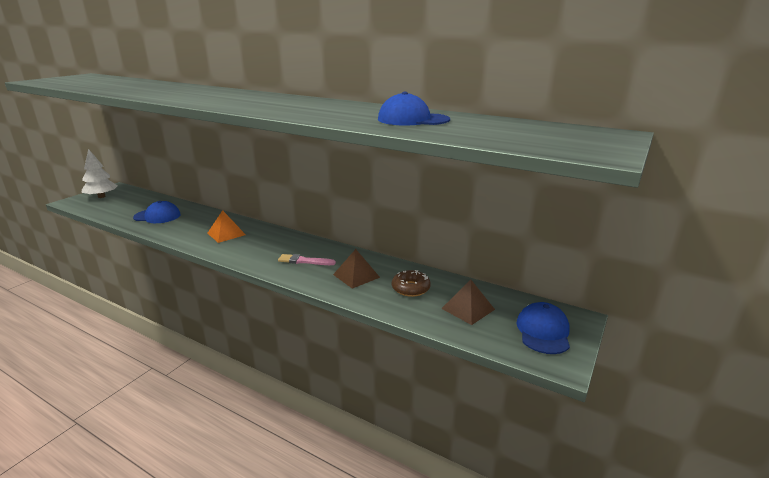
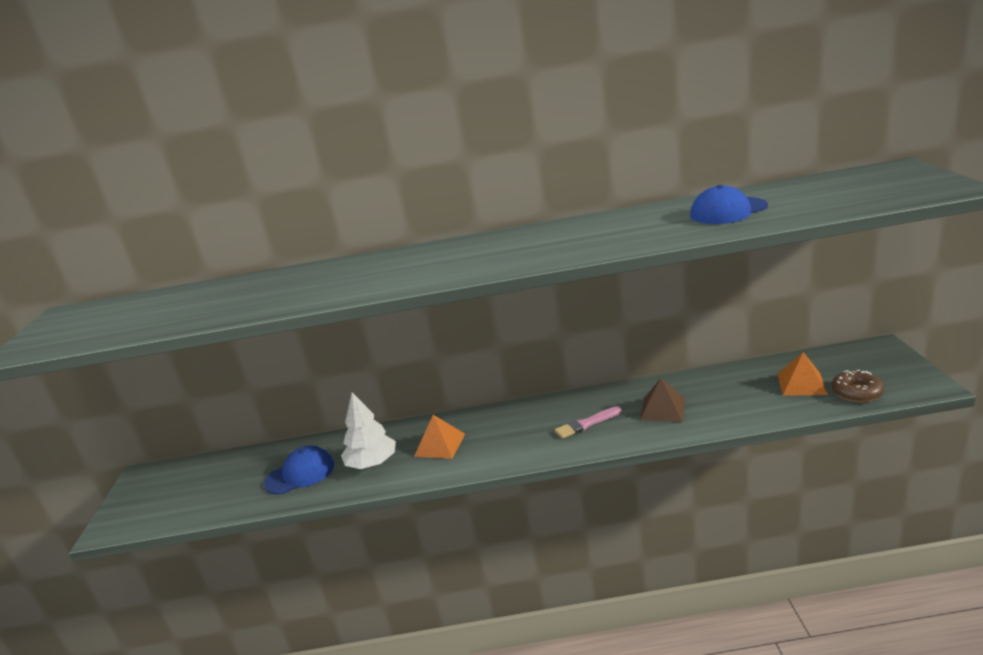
camera: 30 degrees left, 0 degrees up
white tree [82,149,118,198] -> white tree moved to [341,393,396,469]
brown donut [392,270,431,297] -> brown donut moved to [832,370,884,403]
brown pyramid [441,280,495,325] -> orange pyramid [777,352,828,396]
blue cap [516,302,570,354] -> none

